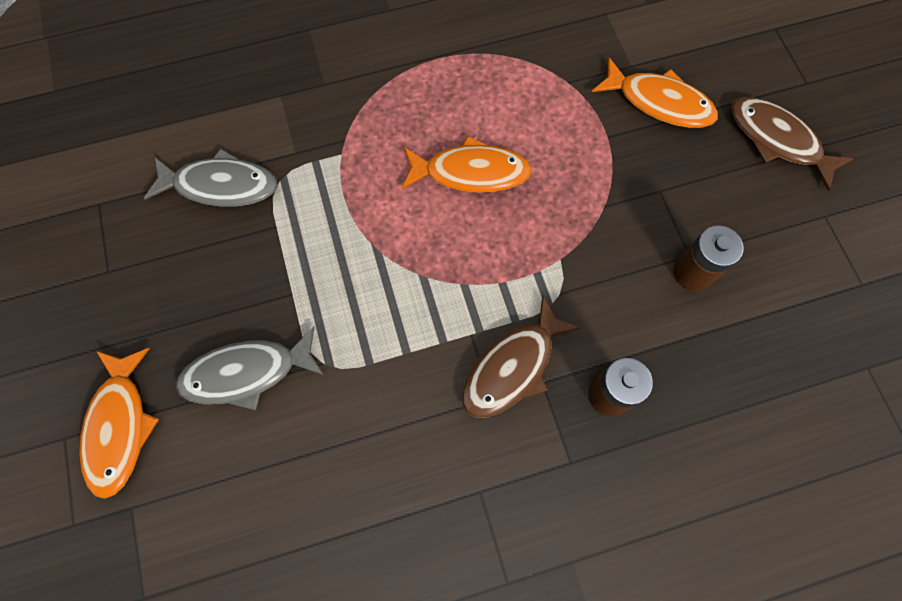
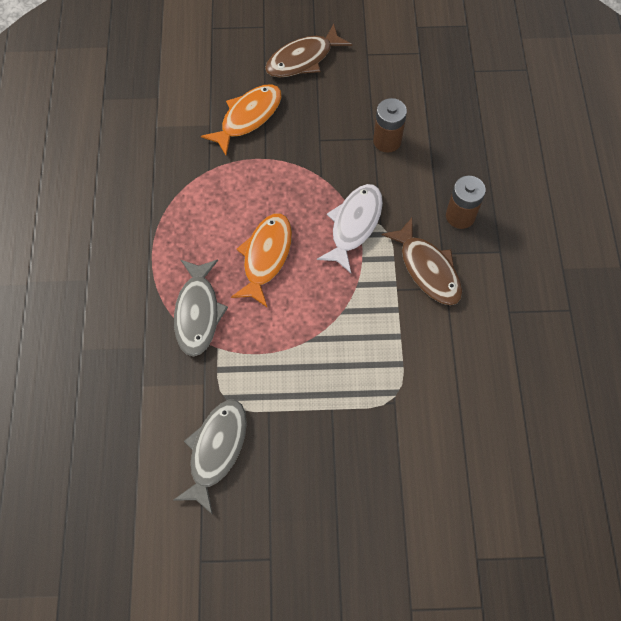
camera: 75 degrees left, 5 degrees down
orange fish [79,348,159,499] -> none
grey fish [176,326,324,410] -> grey fish moved to [174,260,228,357]
none -> white fish [317,184,383,273]

